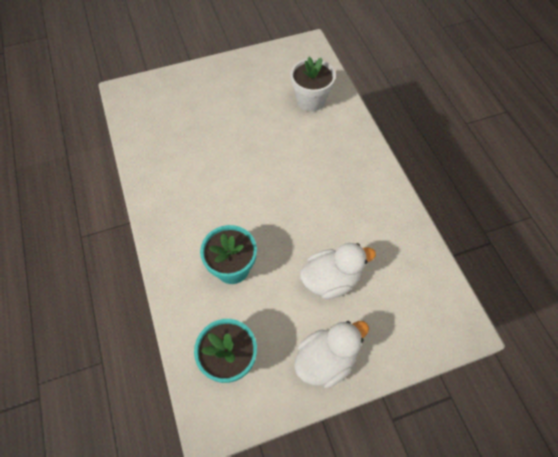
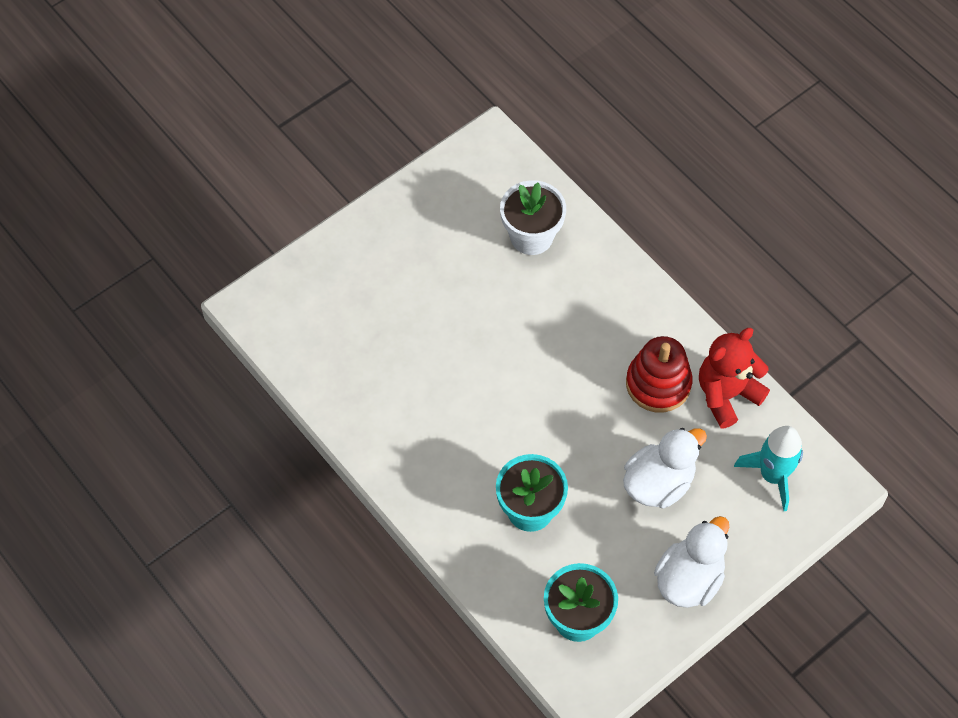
camera: 20 degrees left, 0 degrees up
none -> red stacking toy [626,336,693,413]
none -> red teddy bear [699,328,770,428]
none -> turquoise rocket [734,426,803,511]

